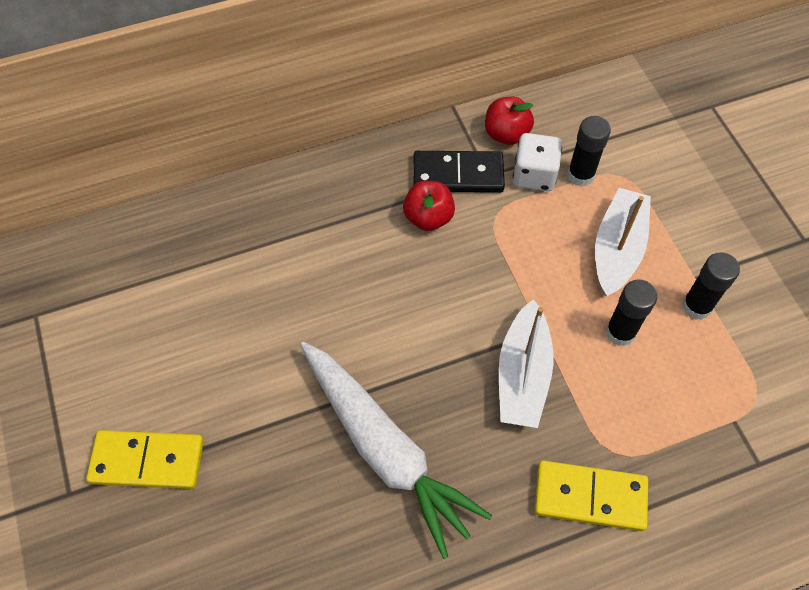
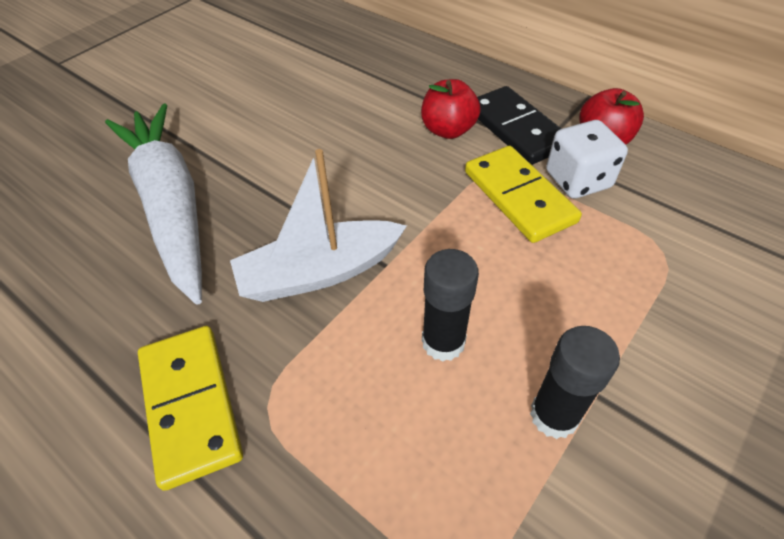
camera: 60 degrees right, 10 degrees down
yellow domino [86,430,204,489] -> yellow domino moved to [465,146,582,243]
white carrot [300,342,492,559] -> white carrot turned 135 degrees clockwise [105,104,202,305]
black glue stick [567,116,611,187] -> none
white boat [595,188,651,296] -> none

